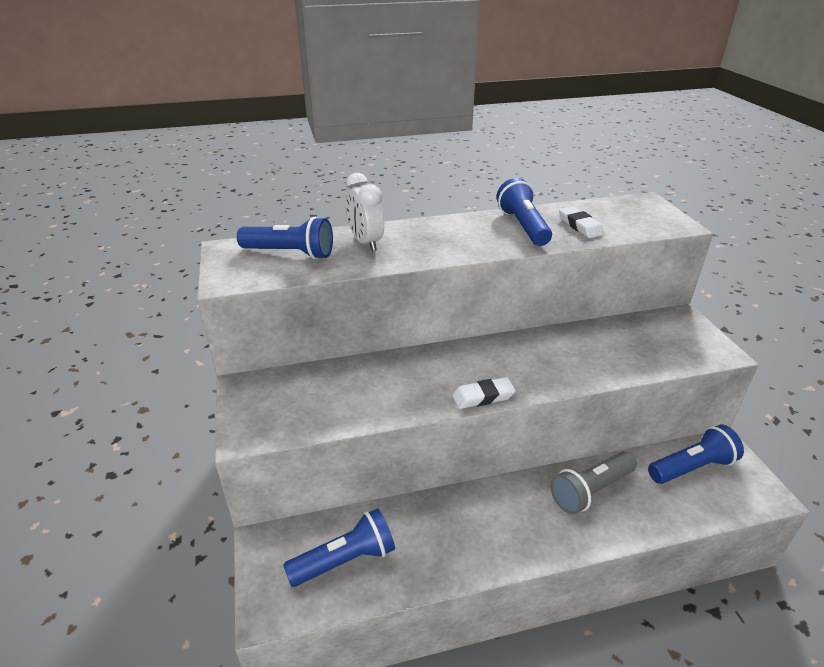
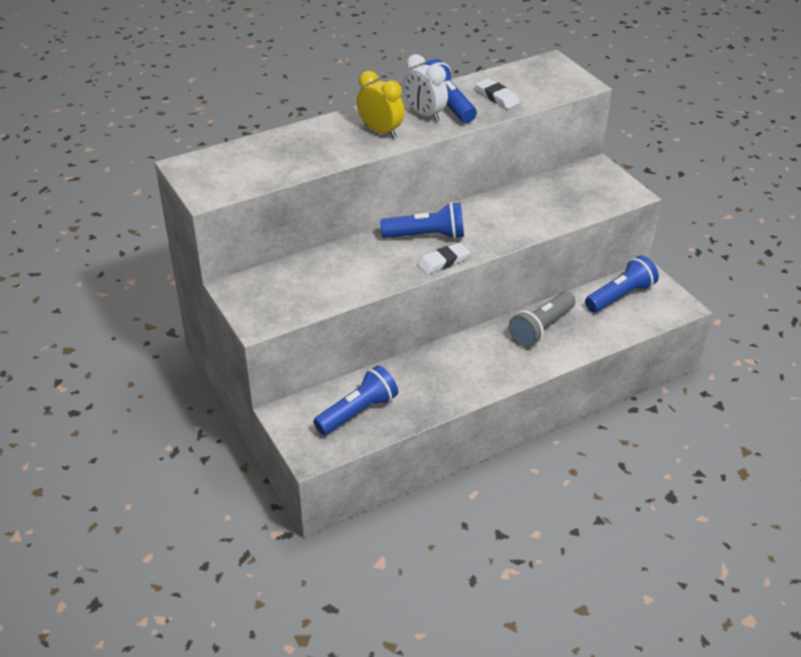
camera: 15 degrees left, 5 degrees up
blue flashlight [237,217,333,259] -> blue flashlight moved to [380,202,464,239]
white clock [346,173,385,251] -> white clock moved to [403,54,448,122]
none -> yellow clock [357,71,404,139]

